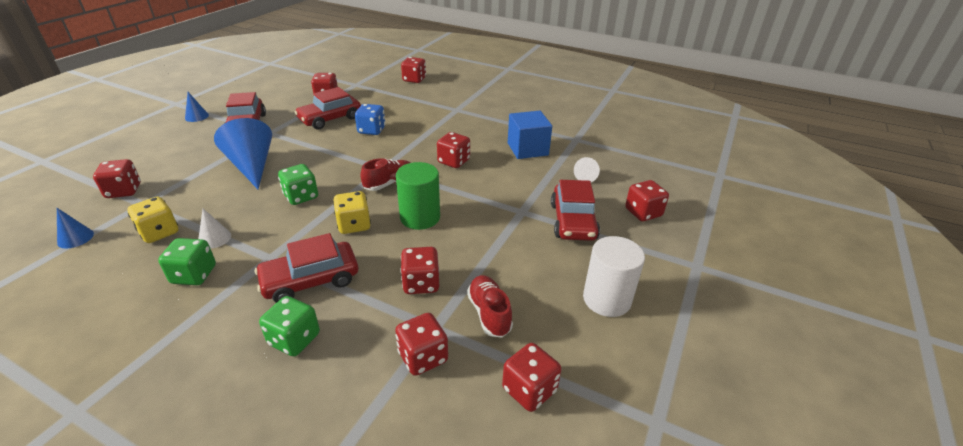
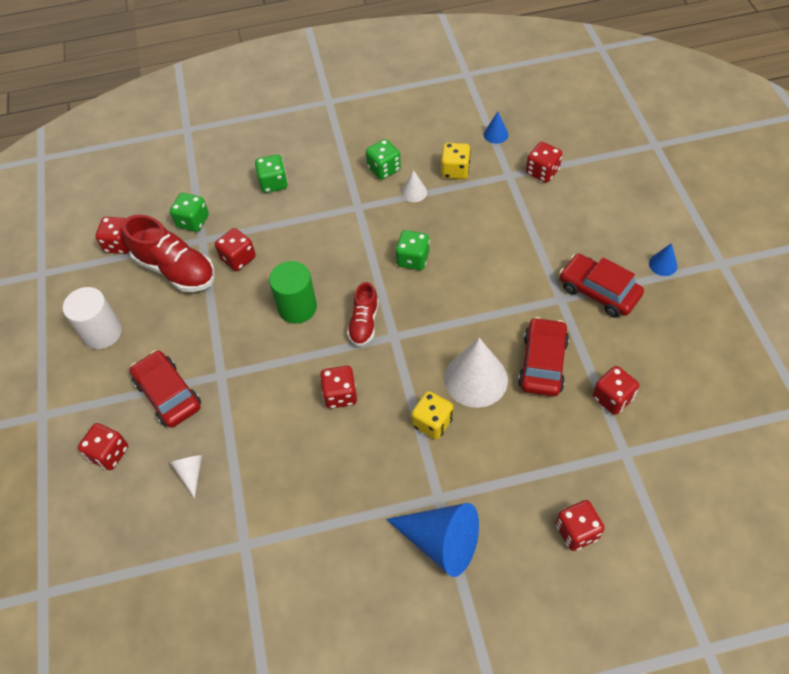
camera: 145 degrees right, 20 degrees up
blue cone [214,118,272,189] -> blue cone moved to [386,503,479,577]
red car [255,233,358,303] -> none
yellow dice [333,191,371,234] -> yellow dice moved to [411,391,453,440]
blue dice [355,104,385,135] -> white cone [444,338,508,408]
red dice [395,313,448,376] -> green dice [170,193,209,232]
red shoe [467,275,513,337] -> red shoe [122,215,215,292], size x1.71
blue cube [508,111,552,159] -> none

